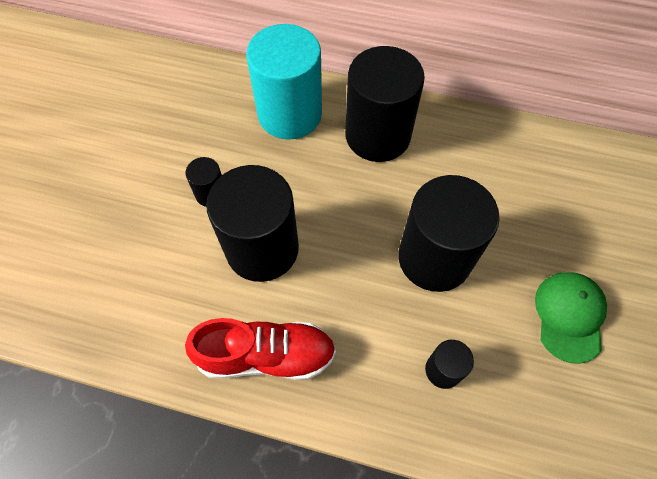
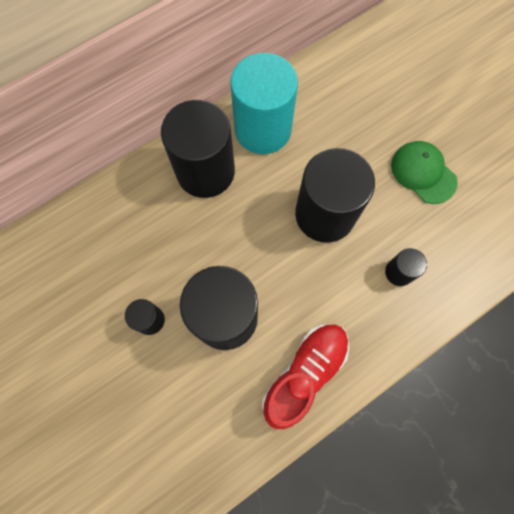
camera: 50 degrees left, 10 degrees up
turquoise cylinder [246,24,322,140] -> turquoise cylinder moved to [230,53,298,154]

